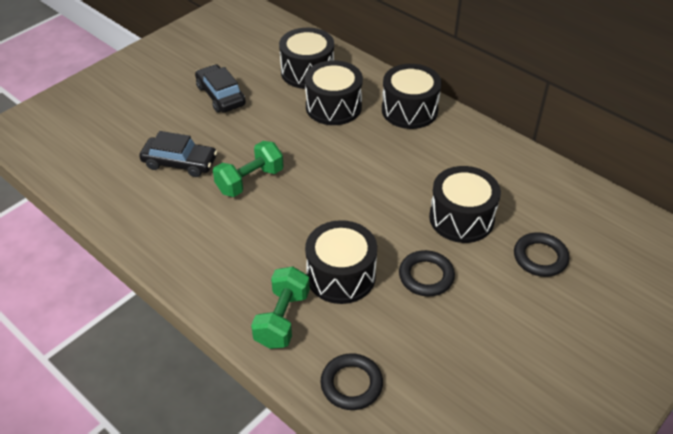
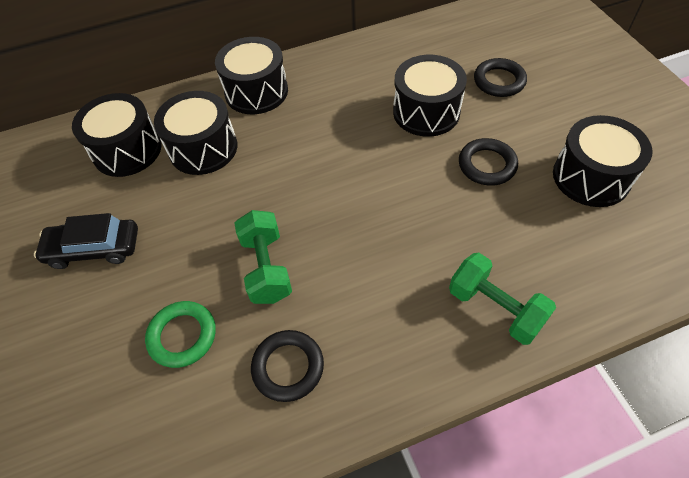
camera: 60 degrees left, 10 degrees up
black car [139,131,217,177] -> green ring [145,301,216,368]
black drum [305,220,377,304] -> black drum moved to [553,115,652,207]
black ring [321,353,383,410] -> black ring moved to [251,330,324,402]

